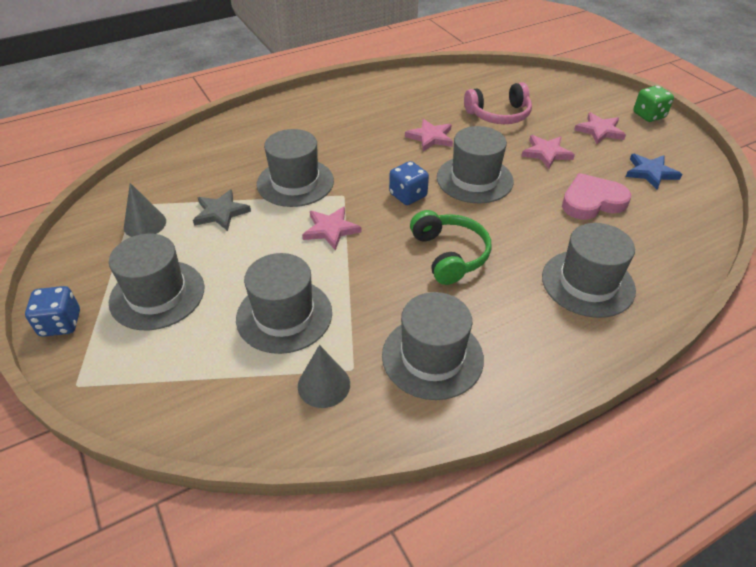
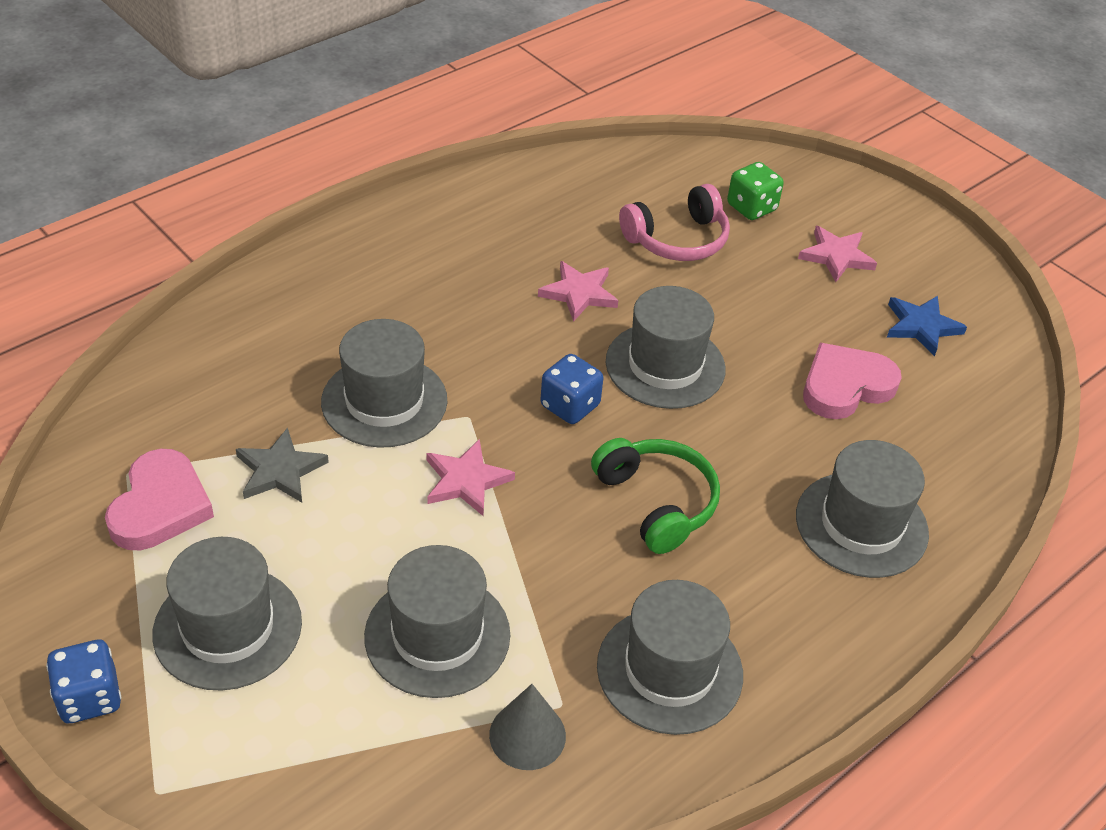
camera: 15 degrees left, 0 degrees up
grey cone [124,183,166,237] -> pink heart [105,449,214,550]
pink star [521,135,575,169] -> none
green dice [633,85,674,122] -> green dice moved to [727,162,784,220]

